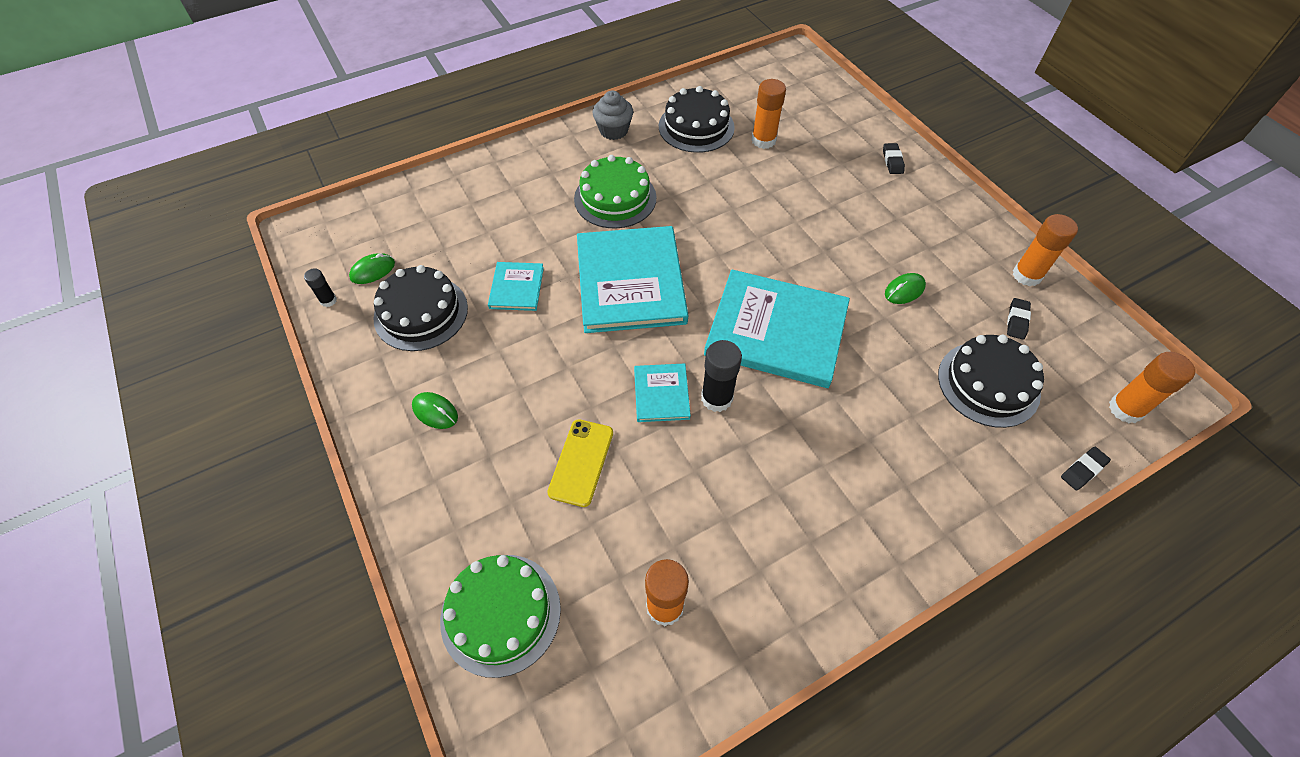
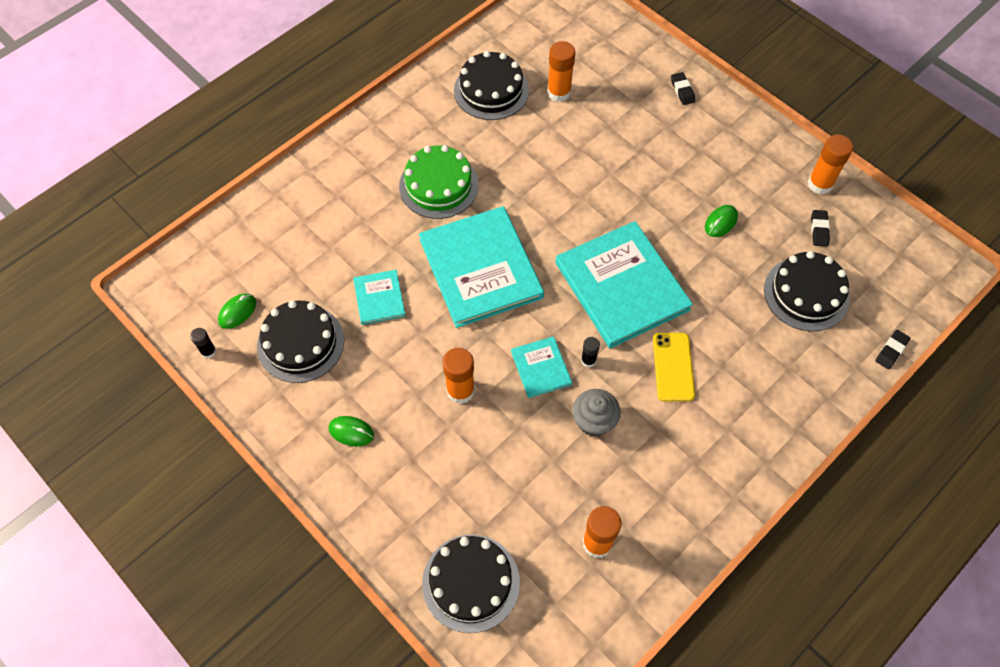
camera: 15 degrees left, 5 degrees up
green cake [440,555,561,678] -> black cake [422,534,520,633]
yellow phone [547,419,613,507] -> yellow phone moved to [653,333,695,401]
grey cupcake [593,91,633,140] -> grey cupcake moved to [572,389,621,437]
black glue stick [701,340,742,412] -> black glue stick [581,337,600,368], size x0.55
turquoise book [704,269,850,388] -> turquoise book turned 60 degrees clockwise [555,221,693,348]
orange glue stick [1109,352,1195,423] -> orange glue stick moved to [443,348,475,404]

